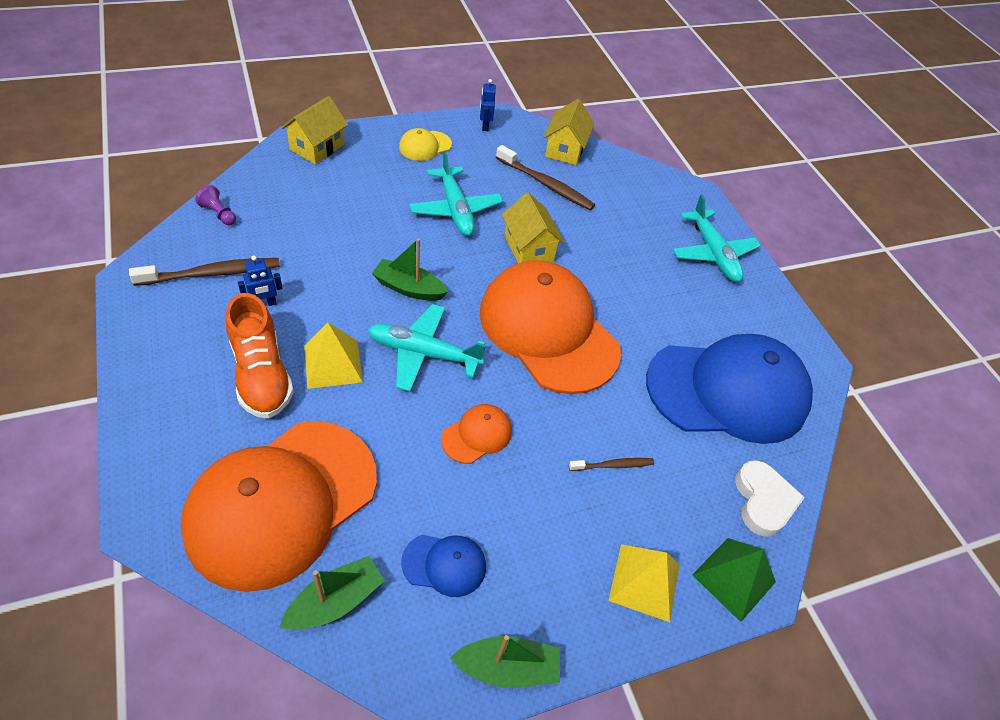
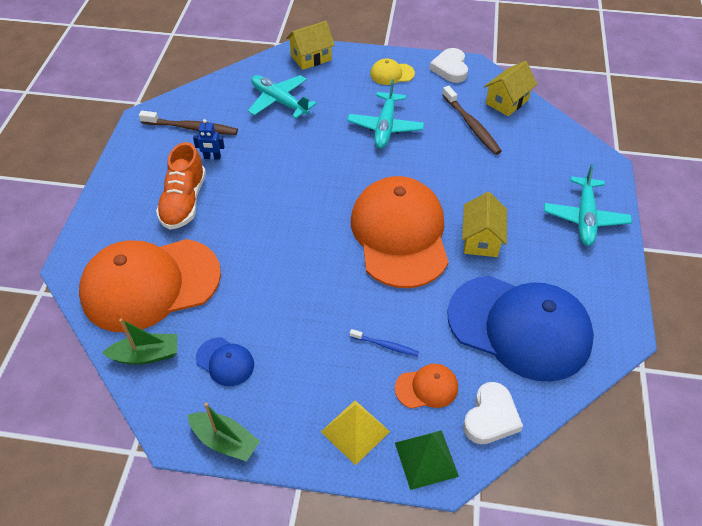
camera: 35 degrees right, 0 degrees up
purple pawn [195,185,236,225] -> none
yellow pyramid [304,322,363,389] -> none
turquoise plane [367,304,486,392] -> turquoise plane moved to [248,75,317,119]
green boat [372,238,448,301] -> none
orange cap [441,404,512,464] -> orange cap moved to [395,364,458,409]
blue robot [480,79,496,131] -> white heart [430,48,468,83]
yellow house [502,193,565,264] -> yellow house moved to [462,192,507,257]
brown toothbrush [569,458,654,471] -> blue toothbrush [350,329,419,357]

